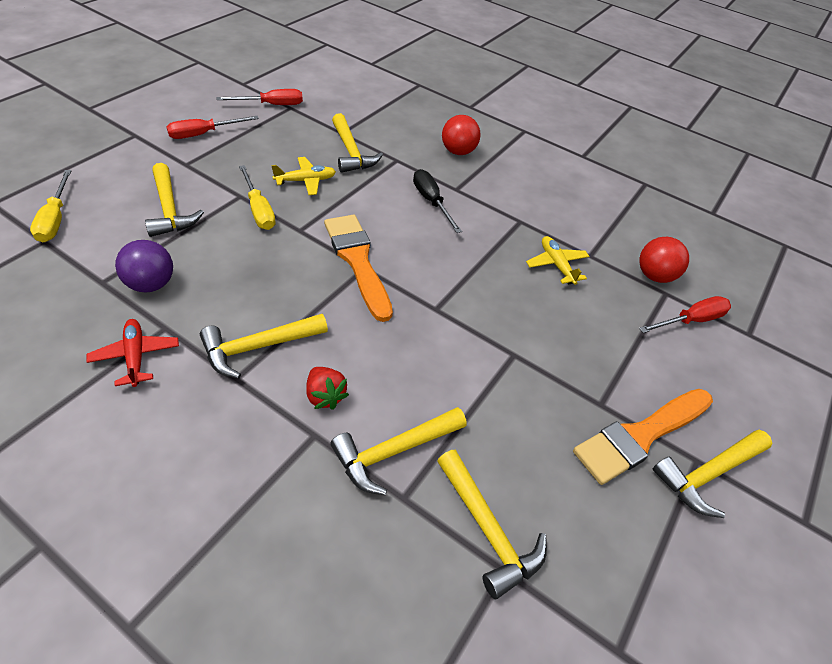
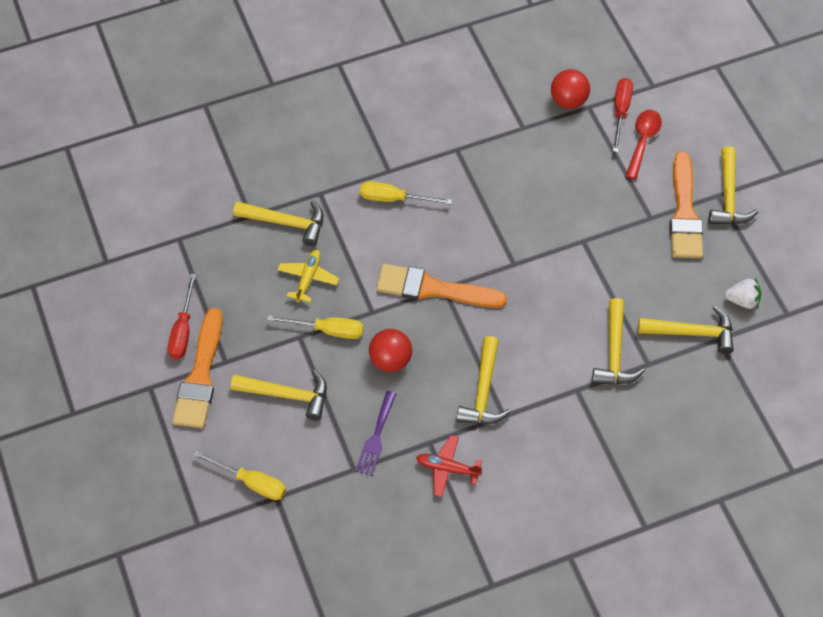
camera: 50 degrees left, 10 degrees up
purple ball [115,240,173,292] -> purple fork [355,391,397,476]
red screwdriver [217,89,303,105] -> none
red strawberry [306,367,349,410] -> none
black screwdriver [413,169,462,233] -> yellow screwdriver [360,181,452,205]
red ball [442,115,481,155] -> red ball moved to [369,329,412,372]
yellow plane [526,236,589,285] -> none
none -> orange brush [172,308,223,428]
none -> red spoon [626,110,662,179]
none -> white strawberry [725,278,761,309]

